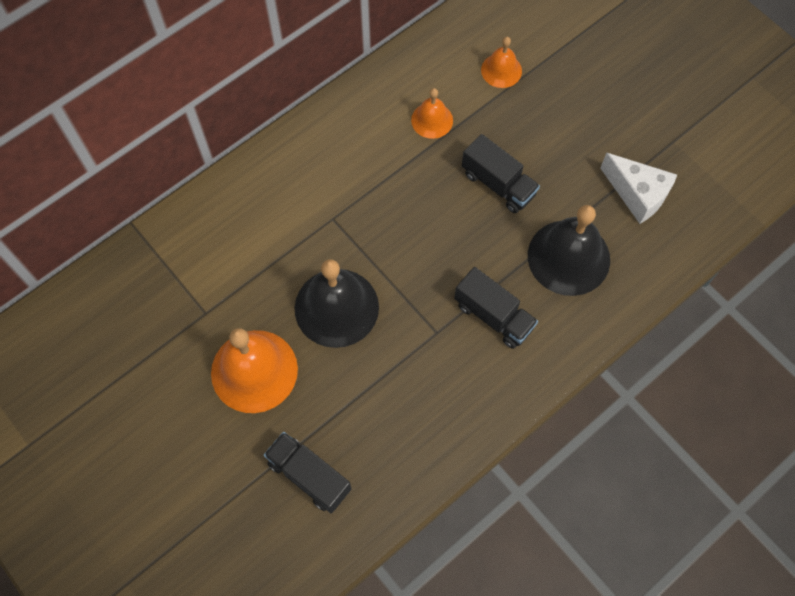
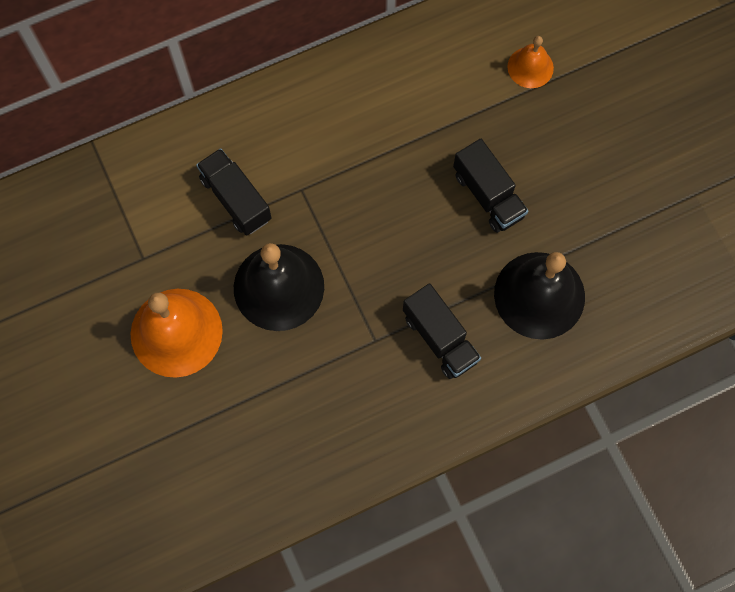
camera: 15 degrees right, 5 degrees up
black truck [264,432,351,513] -> black truck moved to [196,148,272,236]
orange bell [411,88,453,139] -> none
white cheese [600,153,677,224] -> none

